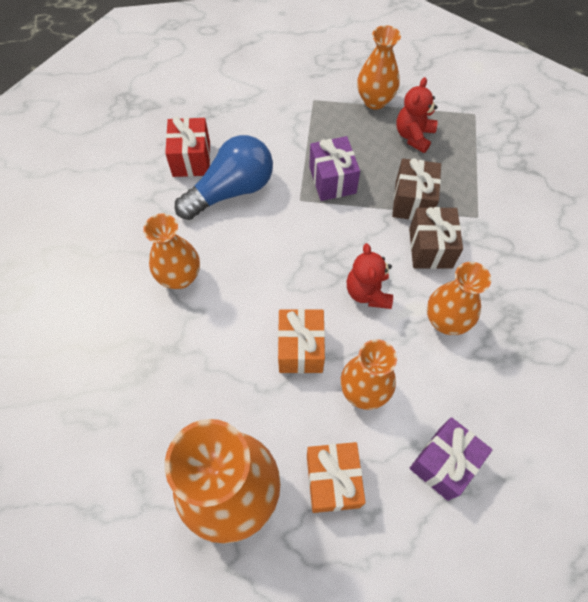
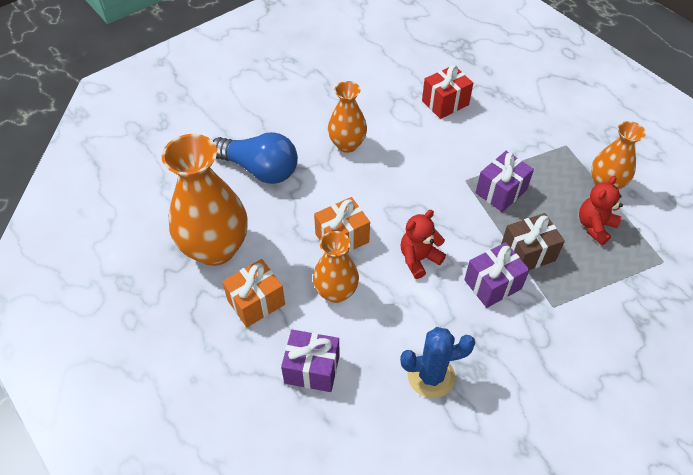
camera: 60 degrees right, 10 degrees down
blue light bulb [175,135,273,220] -> blue light bulb moved to [213,132,298,184]
red teddy bear [396,77,438,153] -> red teddy bear turned 45 degrees counterclockwise [579,176,623,245]
brown gift [409,207,463,269] -> purple gift [464,242,530,308]
orange vase [427,262,491,335] -> none
none -> blue cactus [400,327,475,398]

